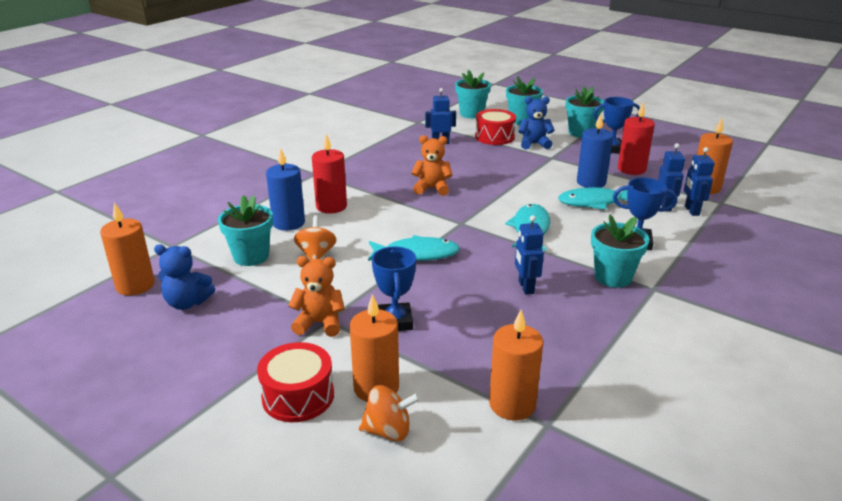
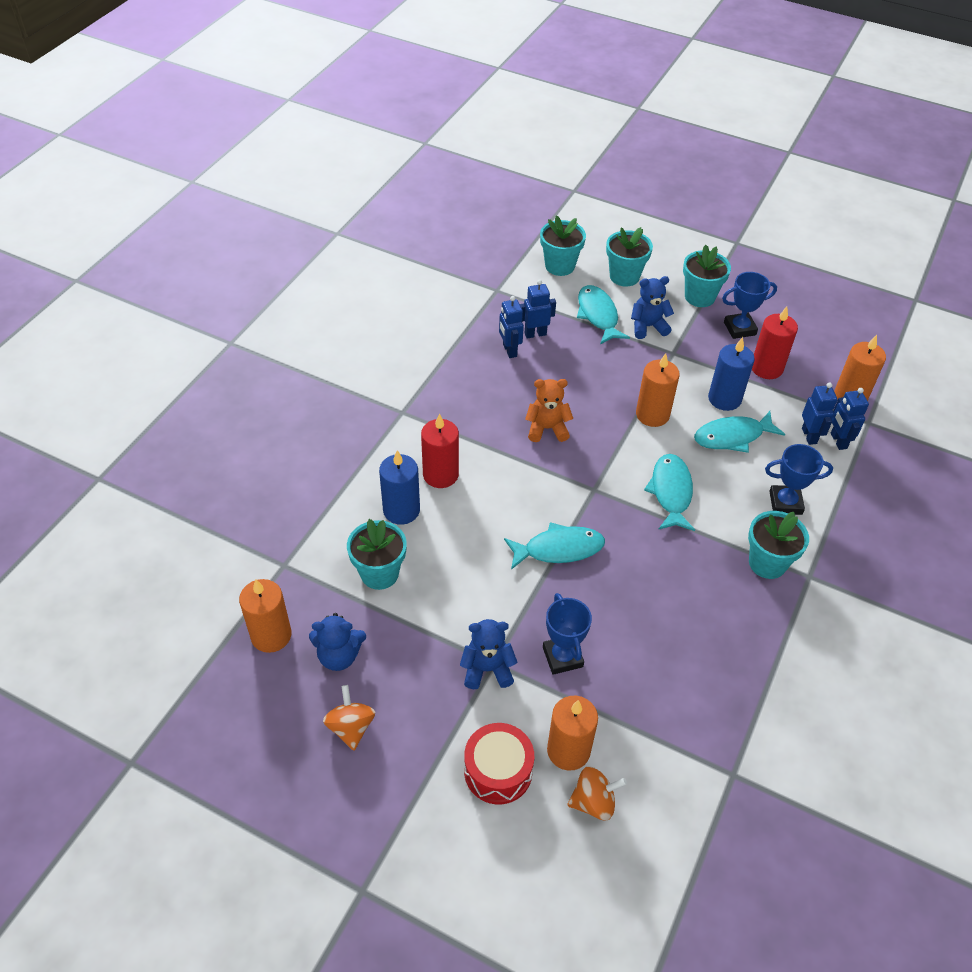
camera: 10 degrees left, 20 degrees up
orange teddy bear [288,256,345,337] -> blue teddy bear [460,619,518,689]
orange spinning top [294,215,337,260] -> orange spinning top moved to [323,685,375,751]
red drum [475,109,516,145] -> turquoise fish [577,285,630,345]
orange candle [489,310,544,420] -> orange candle moved to [636,353,680,427]
blue robot [515,215,544,295] -> blue robot moved to [499,296,524,358]

